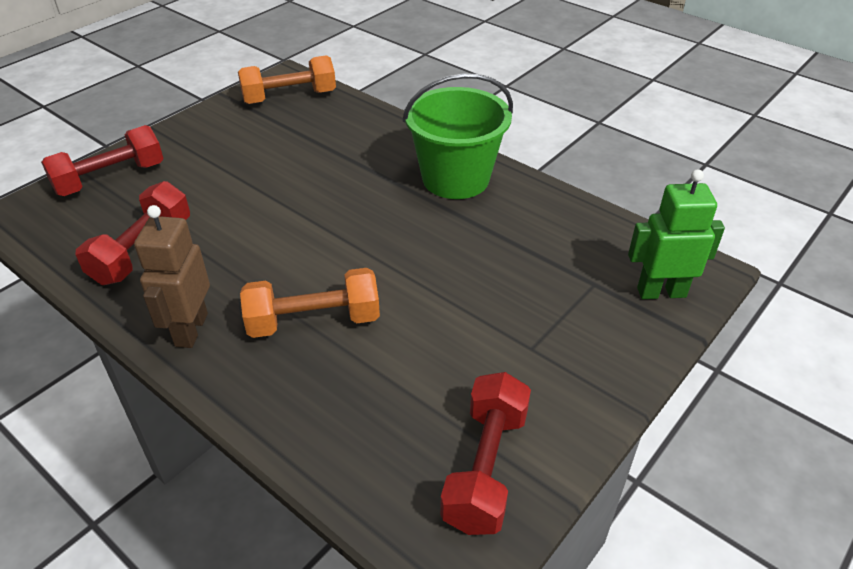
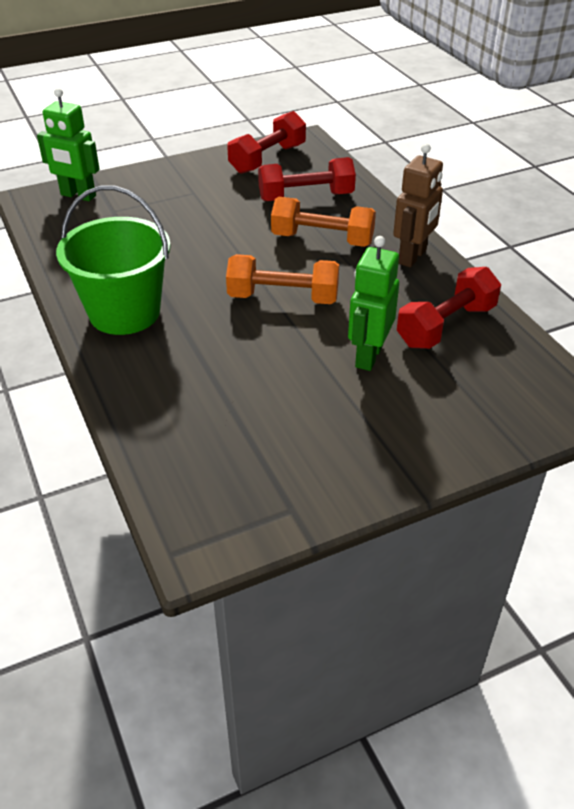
camera: 155 degrees left, 0 degrees up
red dumbbell [41,125,164,196] -> red dumbbell moved to [258,157,356,201]
orange dumbbell [238,55,336,104] -> orange dumbbell moved to [226,254,339,304]
none -> green robot [348,236,399,371]

